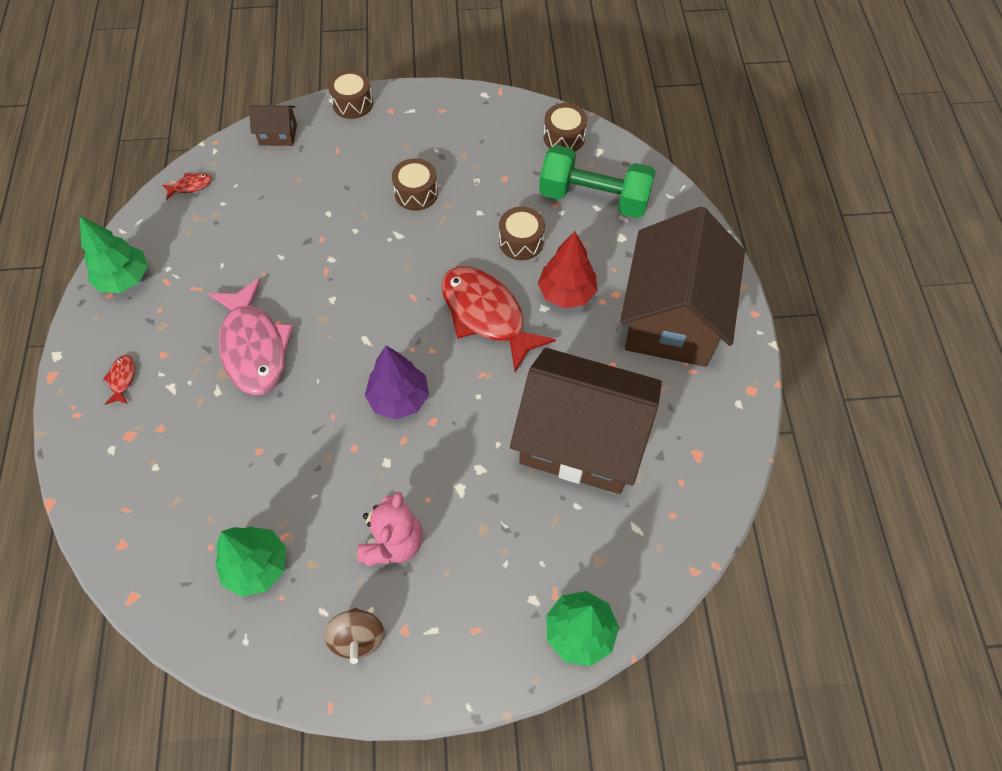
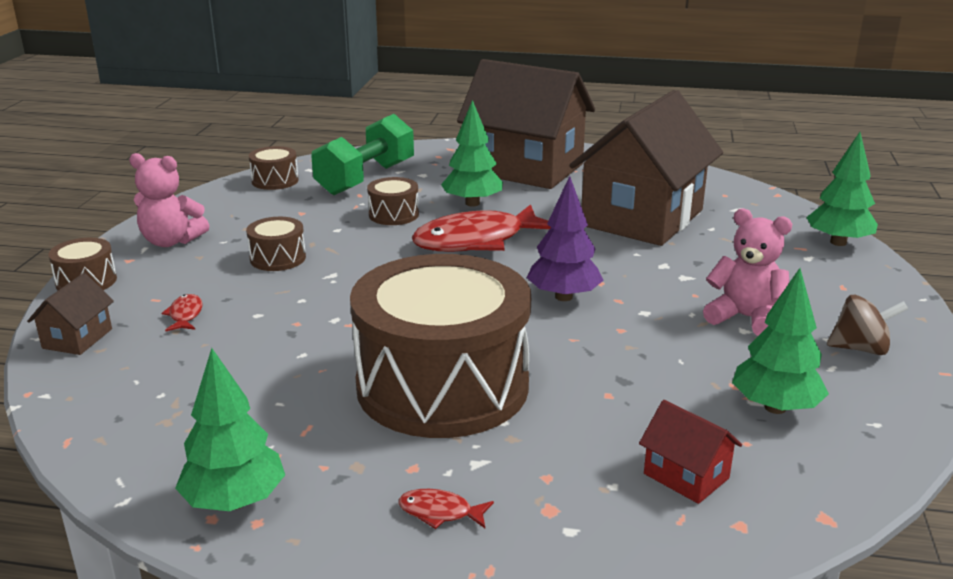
camera: 75 degrees left, 35 degrees down
red fish [163,173,212,200] -> red fish moved to [162,294,203,331]
pink fish [208,278,293,395] -> brown drum [350,254,531,438]
red tree [538,231,597,309] -> green tree [441,100,503,207]
none -> pink teddy bear [129,153,209,247]
none -> red house [639,400,742,504]

